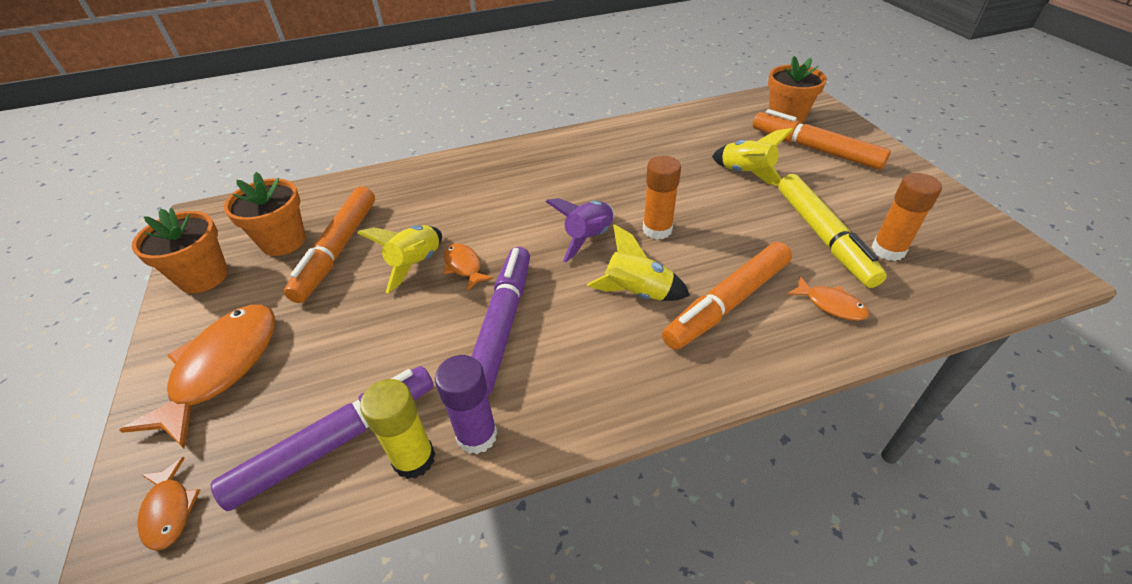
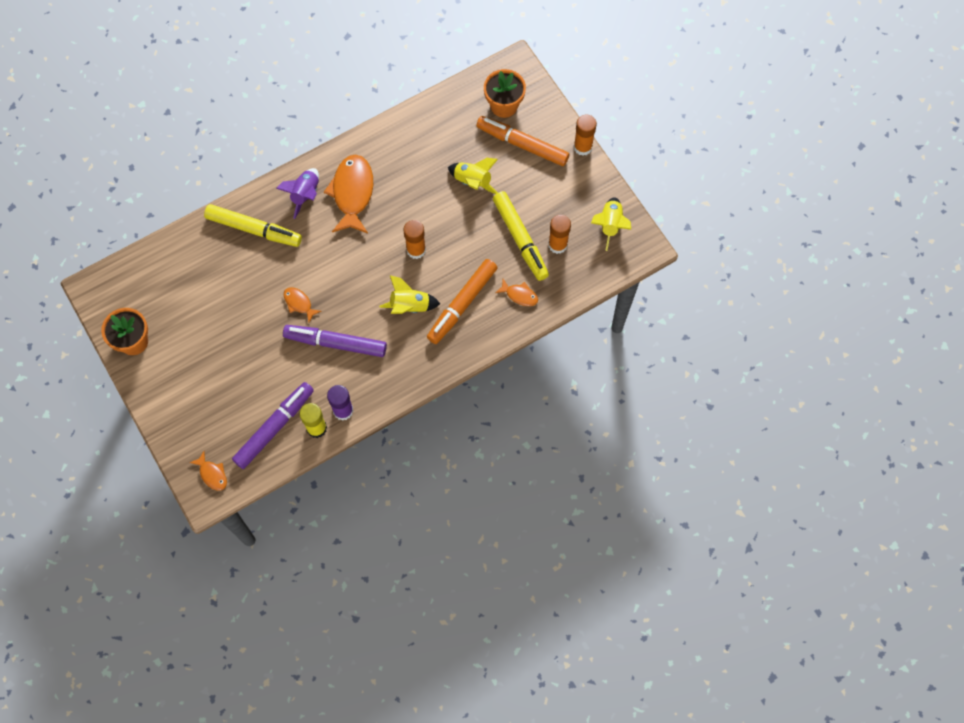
camera: 15 degrees left, 25 degrees up
orange fish [120,305,275,448] -> orange fish moved to [324,154,373,233]
orange flower pot [224,172,306,256] -> none
orange marker [284,187,375,303] -> none
yellow rocket [357,225,442,293] -> yellow rocket moved to [591,197,631,251]
purple marker [471,247,530,396] -> purple marker turned 75 degrees counterclockwise [283,325,387,357]
purple rocket [545,198,614,262] -> purple rocket moved to [276,168,319,219]
none -> yellow marker [204,204,302,247]
none -> orange glue stick [574,114,597,156]

